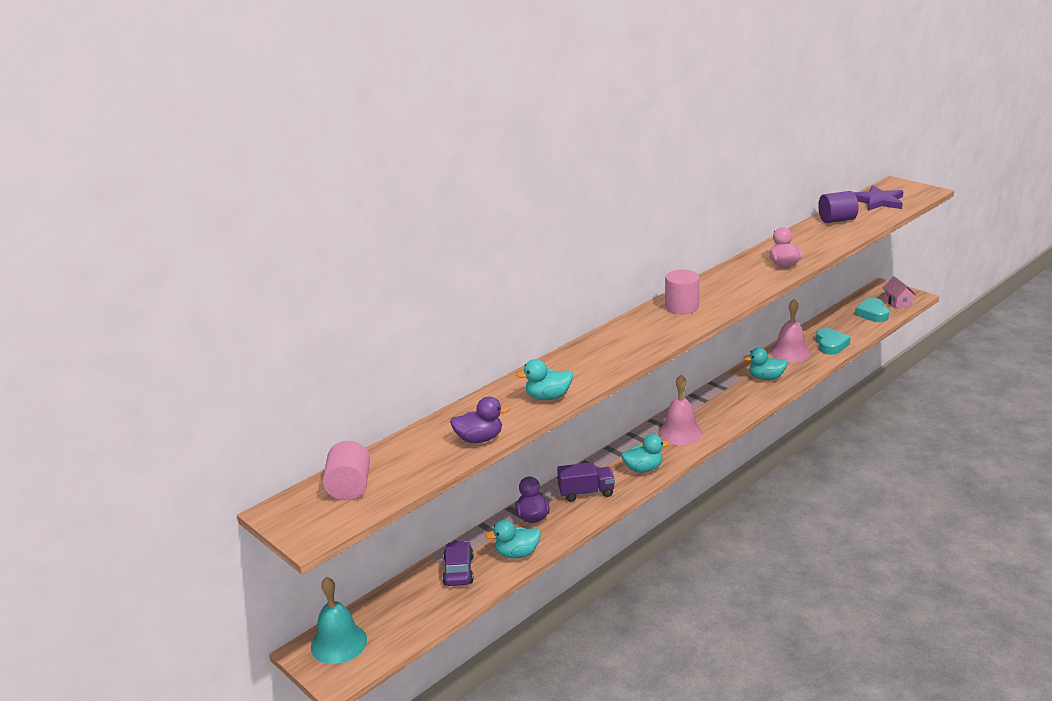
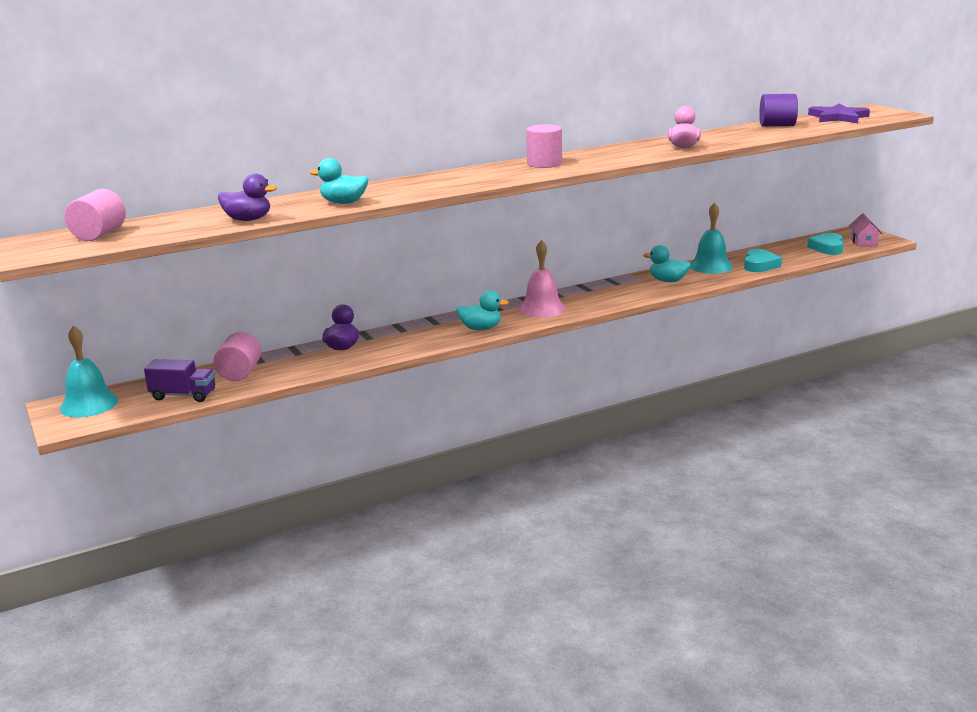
camera: 15 degrees right, 5 degrees down
purple car [442,541,474,586] -> pink cylinder [213,332,262,381]
turquoise duck [486,520,541,559] -> none
purple truck [557,462,615,502] -> purple truck moved to [144,359,215,402]
pink bell [770,299,811,362] -> turquoise bell [690,203,733,274]

